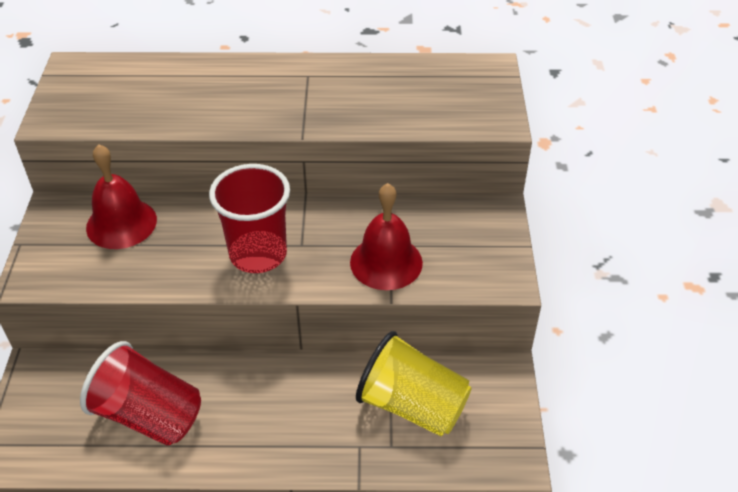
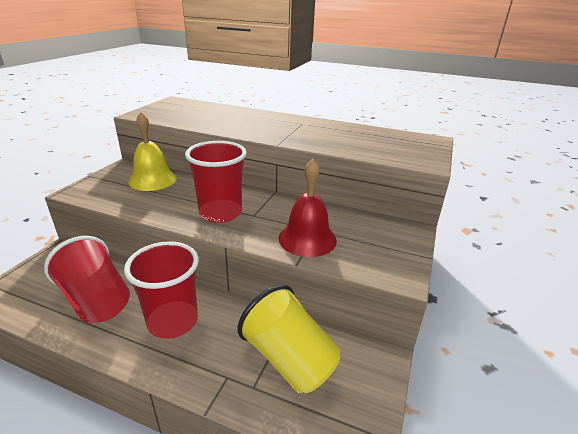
camera: 20 degrees right, 15 degrees down
red bell [86,144,157,249] -> yellow bell [128,112,177,191]
none -> red cup [124,241,199,339]

